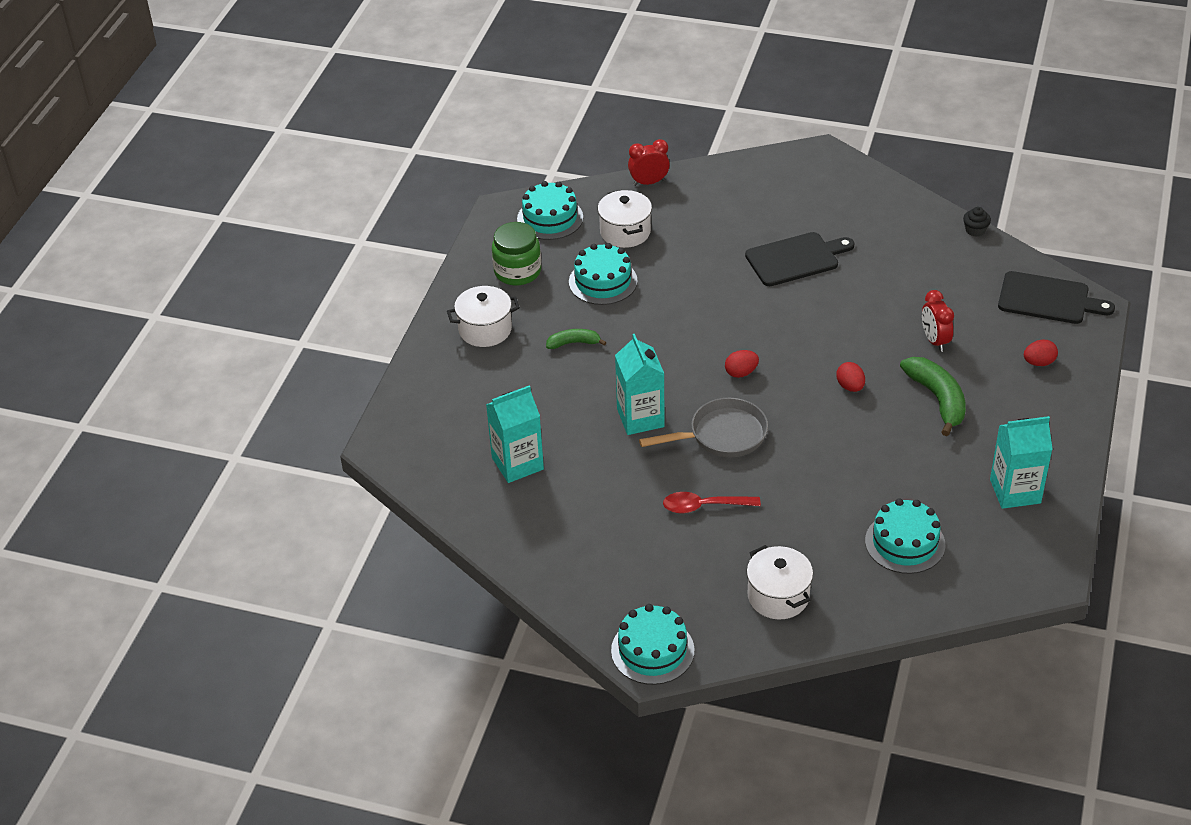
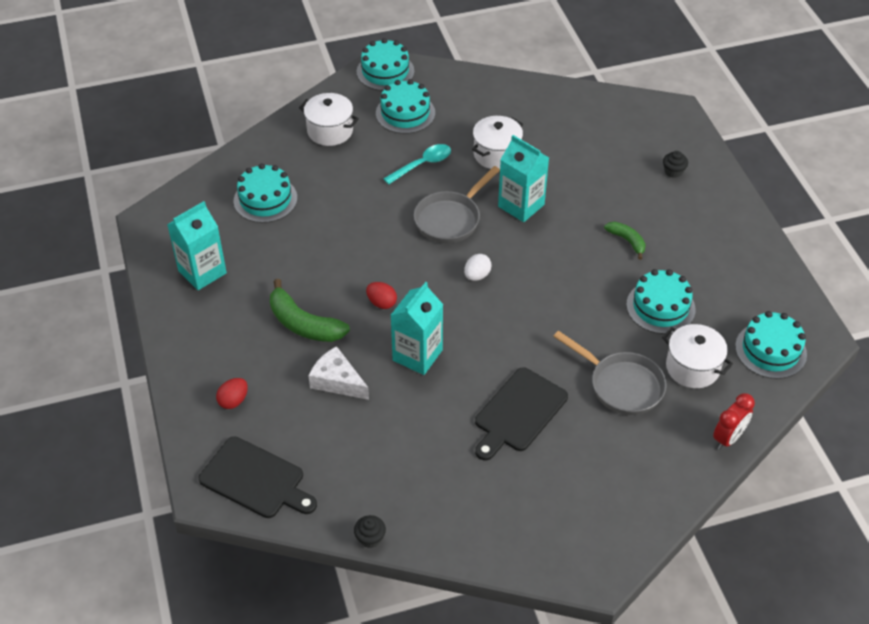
camera: 145 degrees right, 5 degrees up
white pot [447,286,520,347] -> white pot moved to [472,116,523,169]
turquoise carton [486,385,544,483] -> turquoise carton moved to [391,282,443,375]
green jar [492,222,541,286] -> none
green banana [546,329,607,349] -> green banana turned 90 degrees counterclockwise [604,222,646,260]
red spoon [663,492,761,513] -> turquoise spoon [383,144,451,184]
red egg [725,350,759,378] -> white egg [464,254,492,281]
red clock [922,290,954,352] -> white cheese [308,346,369,400]
black cutting board [998,271,1115,324] -> black cutting board turned 135 degrees counterclockwise [199,436,317,518]
none -> turquoise cake [376,79,435,134]
none -> grey pan [553,331,667,415]
none -> black cupcake [663,151,688,178]

